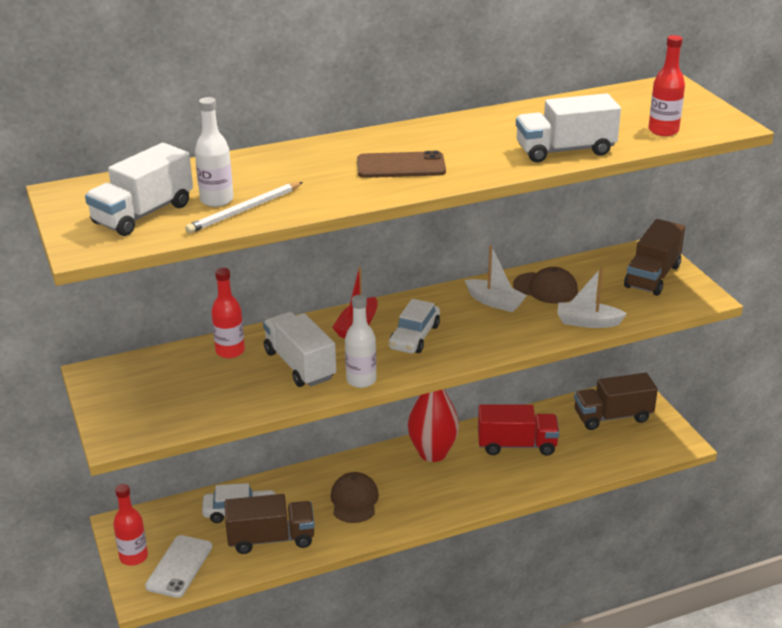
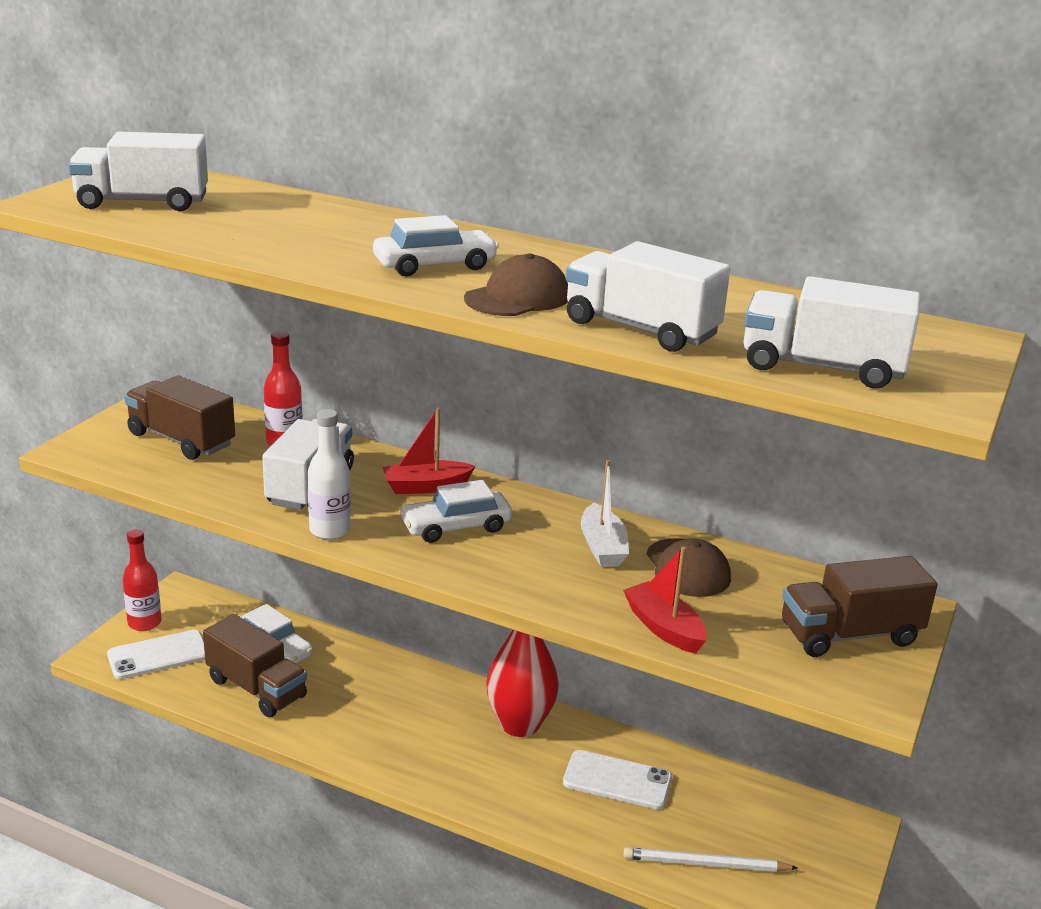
camera: 45 degrees right, 5 degrees down
white pencil [185,182,303,234] -> white pencil moved to [624,847,798,872]
white bottle [195,97,233,207] -> none
brown cap [331,472,379,523] -> brown cap moved to [464,253,568,316]
brown phone [357,151,446,178] -> white car [373,215,499,276]
red truck [478,404,559,456] -> white phone [563,750,672,809]
white boat [557,267,627,328] -> red boat [623,547,707,654]
brown truck [574,373,658,430] -> brown truck moved to [124,375,235,460]
red bottle [649,35,685,136] -> white truck [743,276,920,389]

